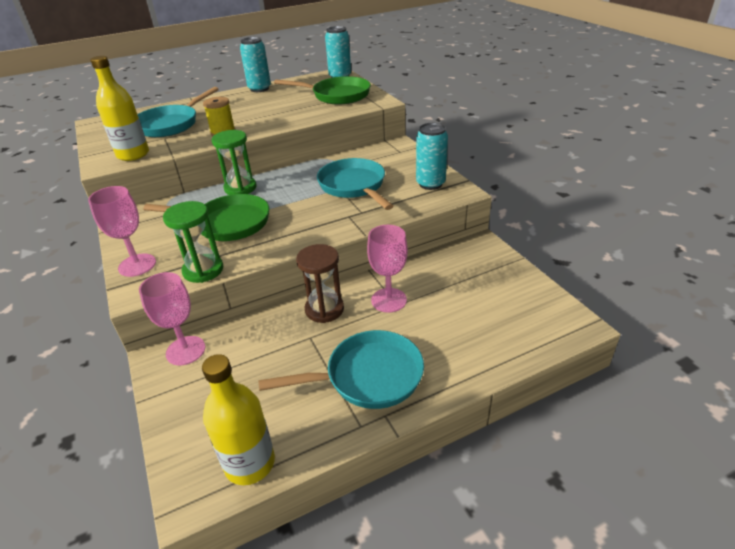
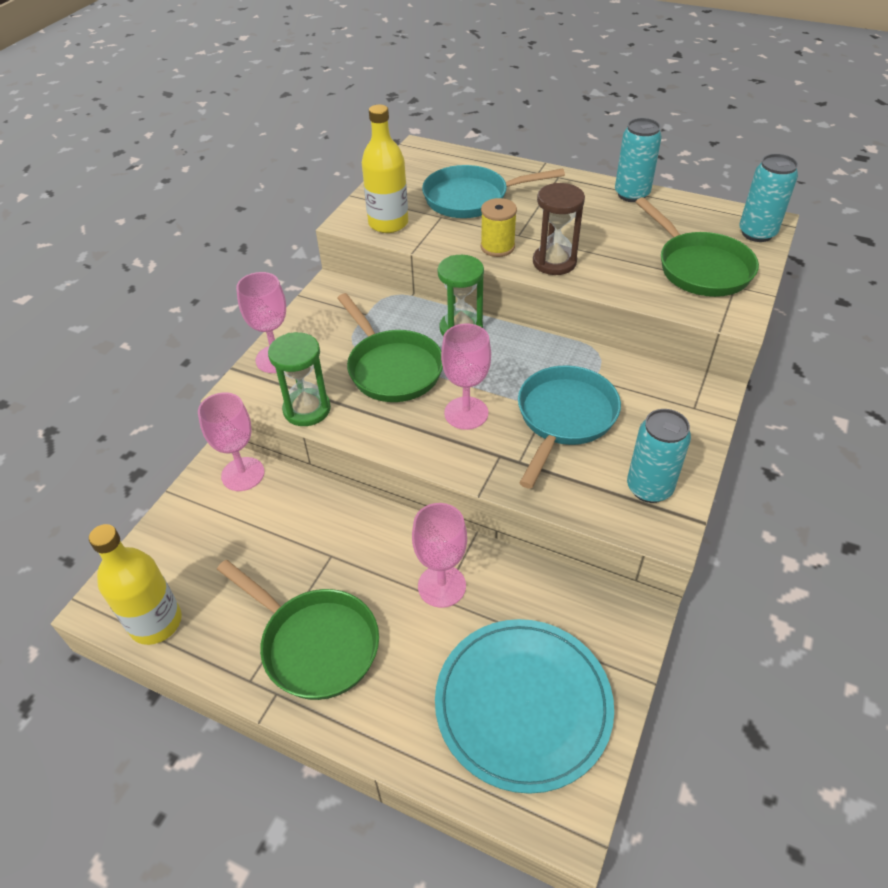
camera: 50 degrees right, 10 degrees up
turquoise pan [258,330,424,409] -> green pan [217,560,379,700]
brown hourglass [296,244,344,323] -> brown hourglass moved to [533,183,585,275]
none -> turquoise plate [435,619,614,794]
none -> pink goblet [441,323,491,430]

